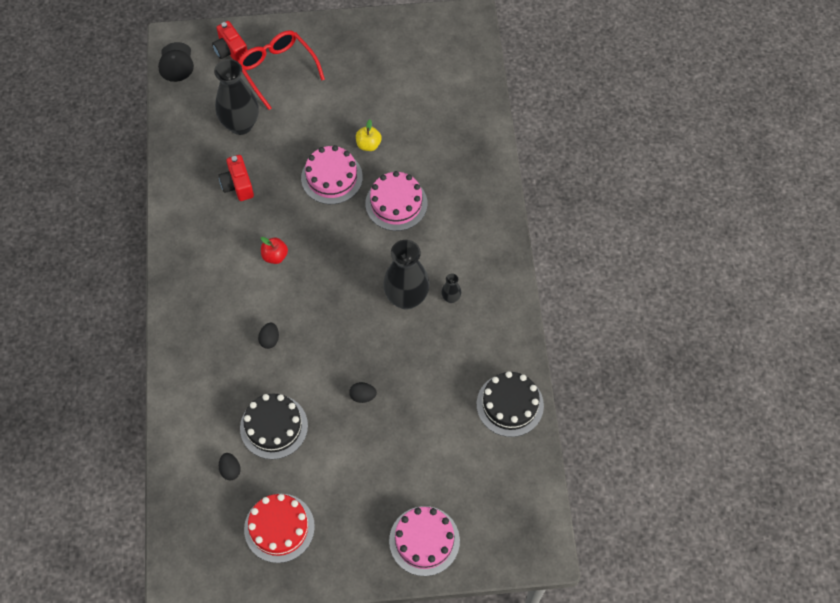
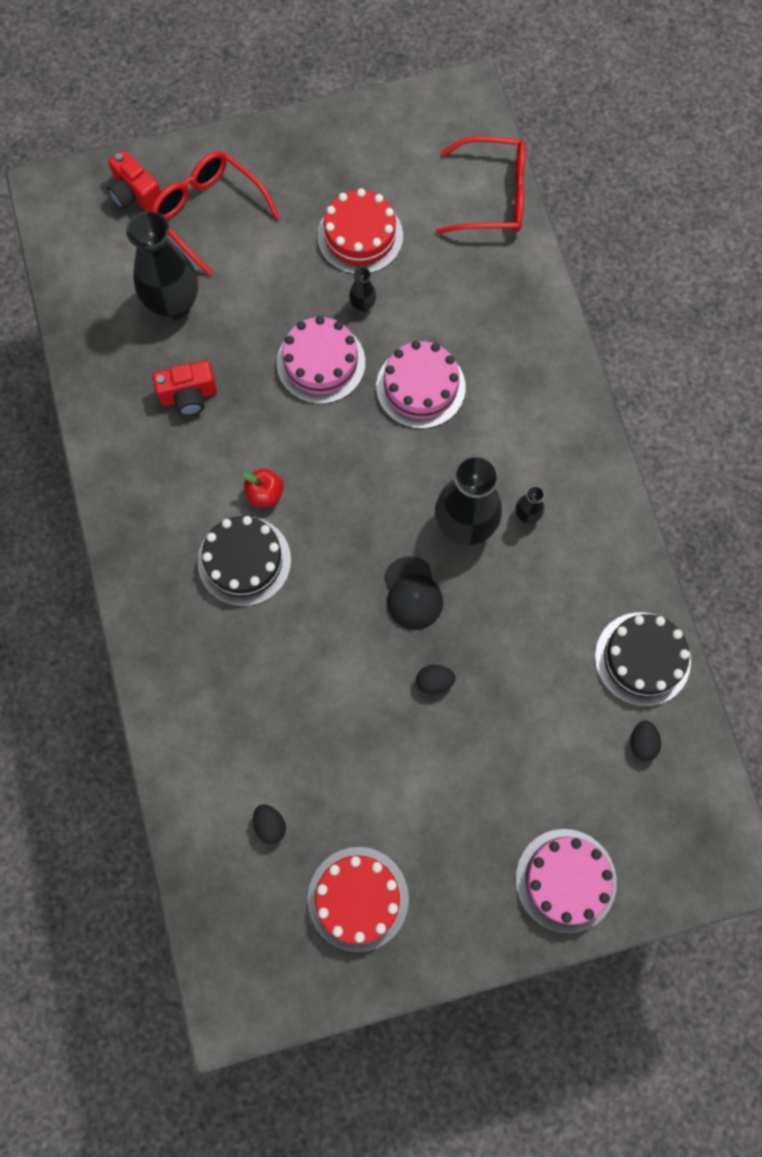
camera: 10 degrees left, 10 degrees up
black cap [158,42,194,82] -> black cap moved to [384,556,443,630]
red camera [218,155,254,201] -> red camera turned 75 degrees counterclockwise [152,361,217,416]
black cake [240,394,308,459] -> black cake moved to [198,516,291,607]
black egg [258,322,279,349] -> black egg moved to [631,720,661,761]
yellow apple [356,120,382,151] -> black vase [349,267,376,312]
none -> red cake [317,188,403,274]
none -> red glasses [436,136,526,234]

